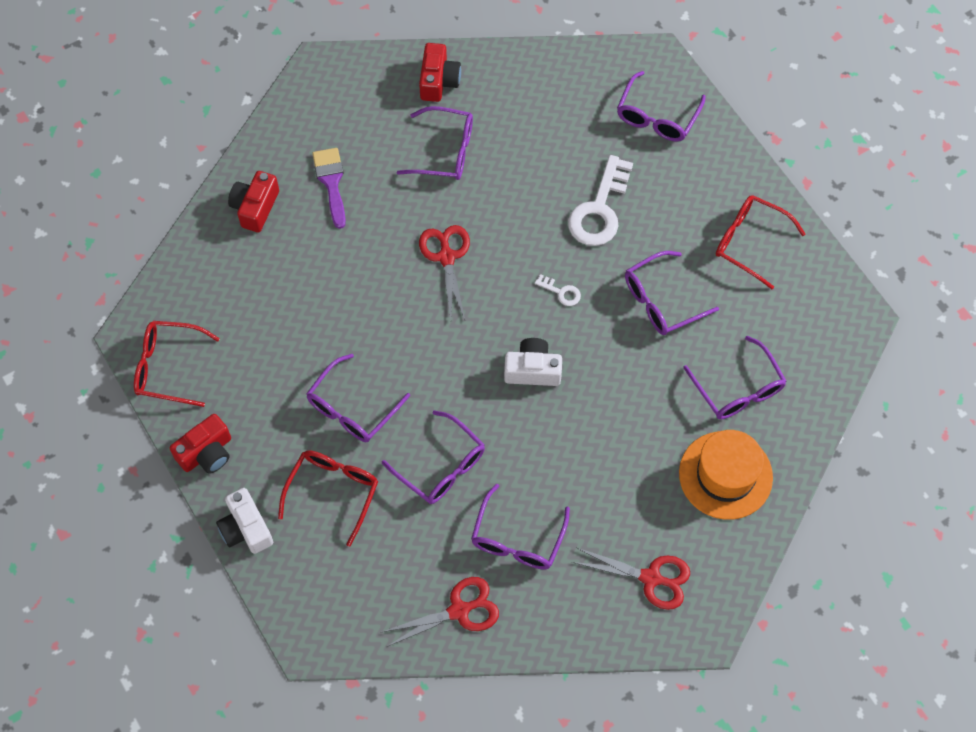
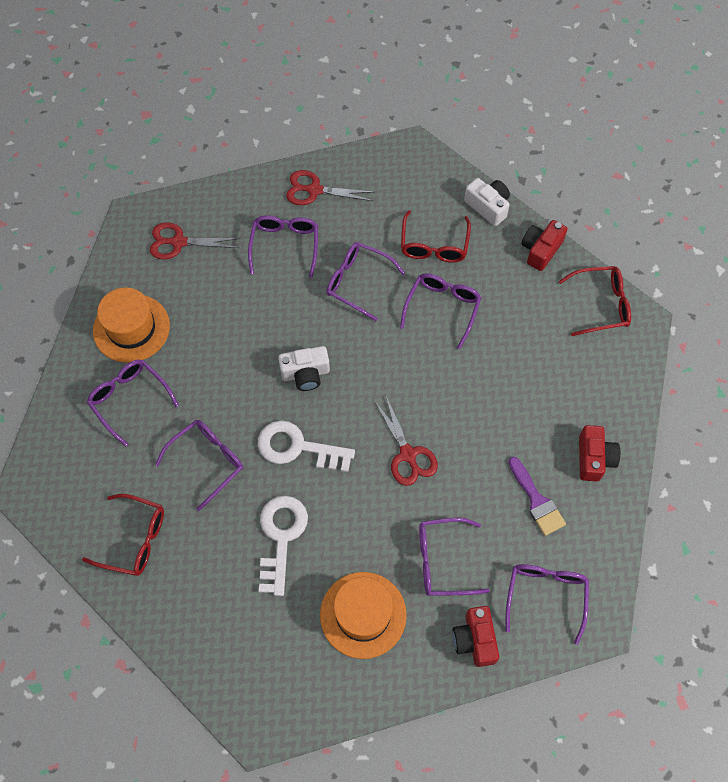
camera: 165 degrees right, 0 degrees up
red scissors [382,577,499,647] -> red scissors turned 45 degrees clockwise [286,170,373,205]
white key [535,274,581,306] -> white key [258,420,355,472], size x2.22
purple glasses [617,71,706,142] -> purple glasses moved to [506,564,589,645]
none -> orange hat [320,572,407,659]

